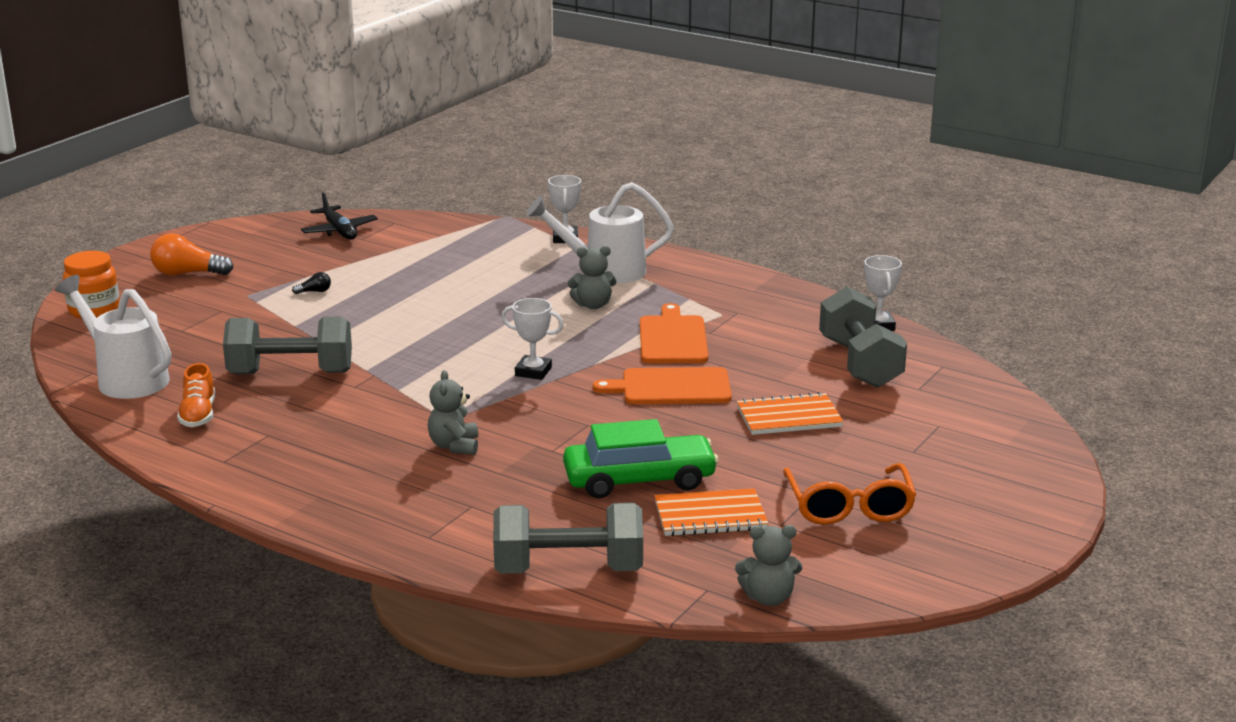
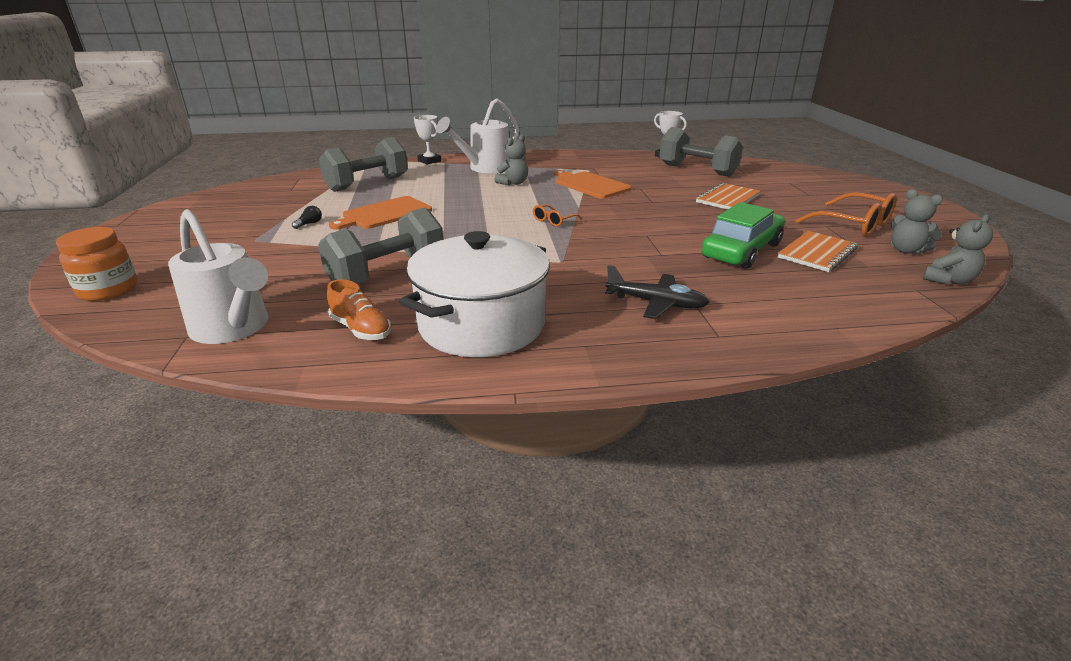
camera: 40 degrees left, 5 degrees up
white watering can [55,275,171,399] -> white watering can turned 135 degrees counterclockwise [168,209,269,344]
orange light bulb [150,233,233,275] -> none
black plane [301,192,378,239] -> black plane moved to [605,265,710,319]
grey teddy bear [428,370,478,455] -> grey teddy bear moved to [890,189,943,254]
grey dumbbell [493,503,643,574] -> grey dumbbell moved to [319,137,408,192]
white trophy [501,298,564,380] -> orange glasses [533,204,582,227]
orange cutting board [593,367,732,404] -> orange cutting board moved to [329,196,432,230]
none -> white pot [400,231,550,357]

